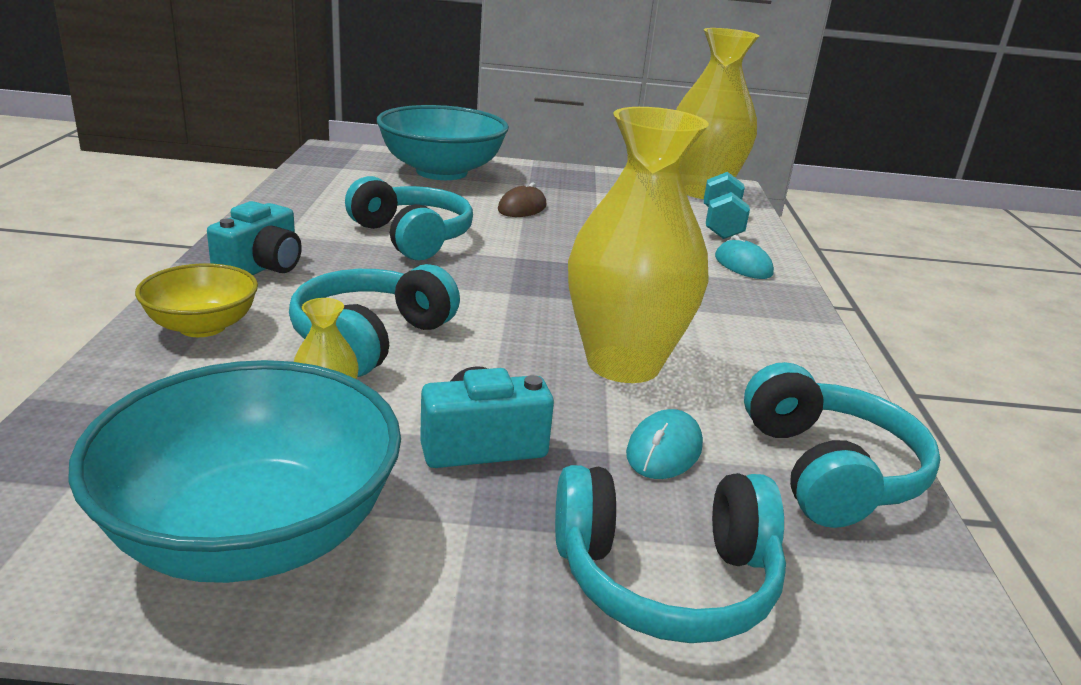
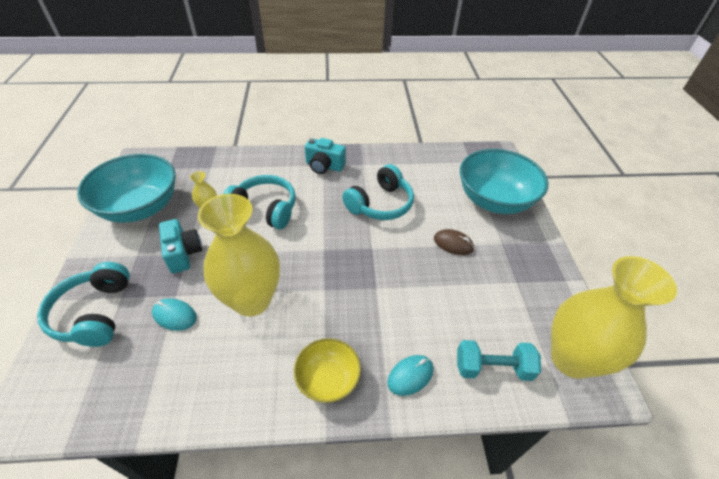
camera: 85 degrees right, 20 degrees up
yellow bowl [135,263,258,337] -> yellow bowl moved to [294,338,361,403]
turquoise headphones [744,362,940,528] -> none

